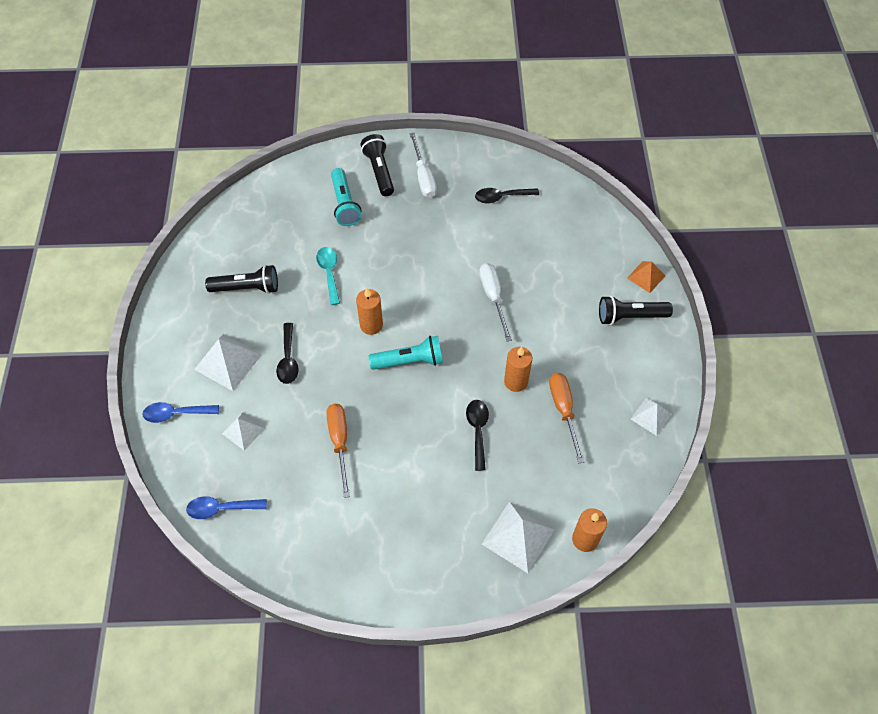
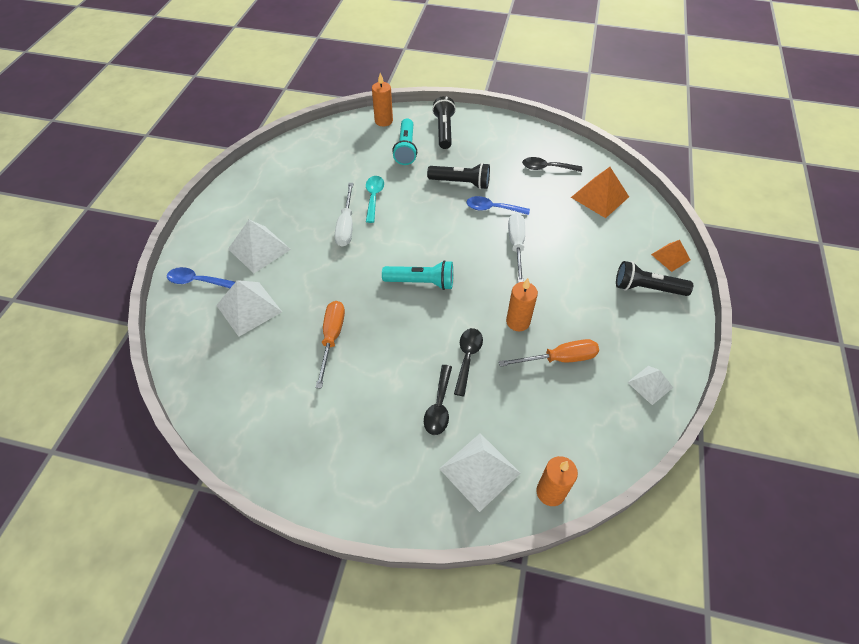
camera: 15 degrees right, 5 degrees down
blue spoon [186,496,267,519] -> blue spoon moved to [466,196,530,215]
black flashlight [205,265,278,294] -> black flashlight moved to [427,163,490,189]
white pyramid [222,412,265,451] -> white pyramid [216,280,282,337], size x1.65
black spoon [276,323,299,384] -> black spoon moved to [424,365,452,435]
orange candle [356,288,383,335] -> orange candle moved to [372,73,393,126]
white screwdriver [410,133,437,198] -> white screwdriver moved to [335,183,353,247]
orange screwdriver [549,373,584,463] -> orange screwdriver turned 75 degrees clockwise [499,339,599,367]
none -> orange pyramid [571,167,629,218]

